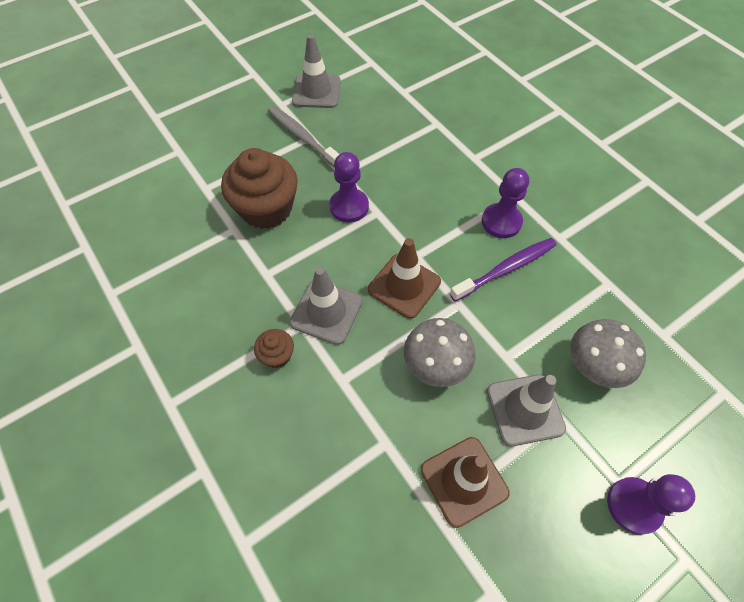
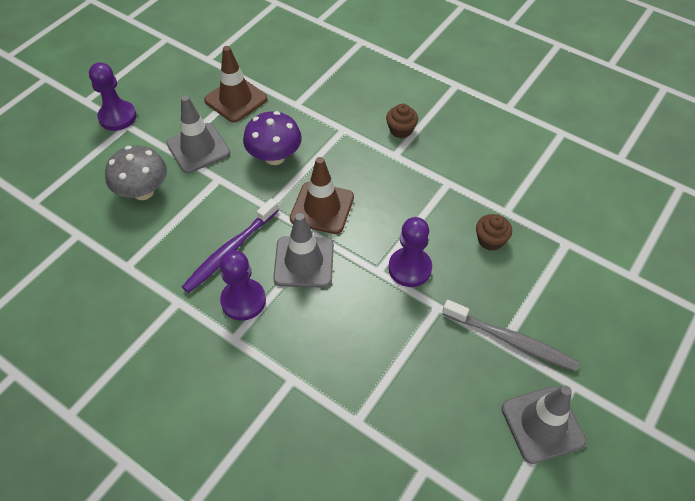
camera: 160 degrees right, 5 degrees down
brown cupcake [221,148,298,229] -> brown cupcake [476,214,512,251], size x0.46
grey traffic cone [290,267,362,345] -> grey traffic cone moved to [273,213,334,288]
grey mushroom [404,318,476,387] -> purple mushroom [243,111,302,165]

